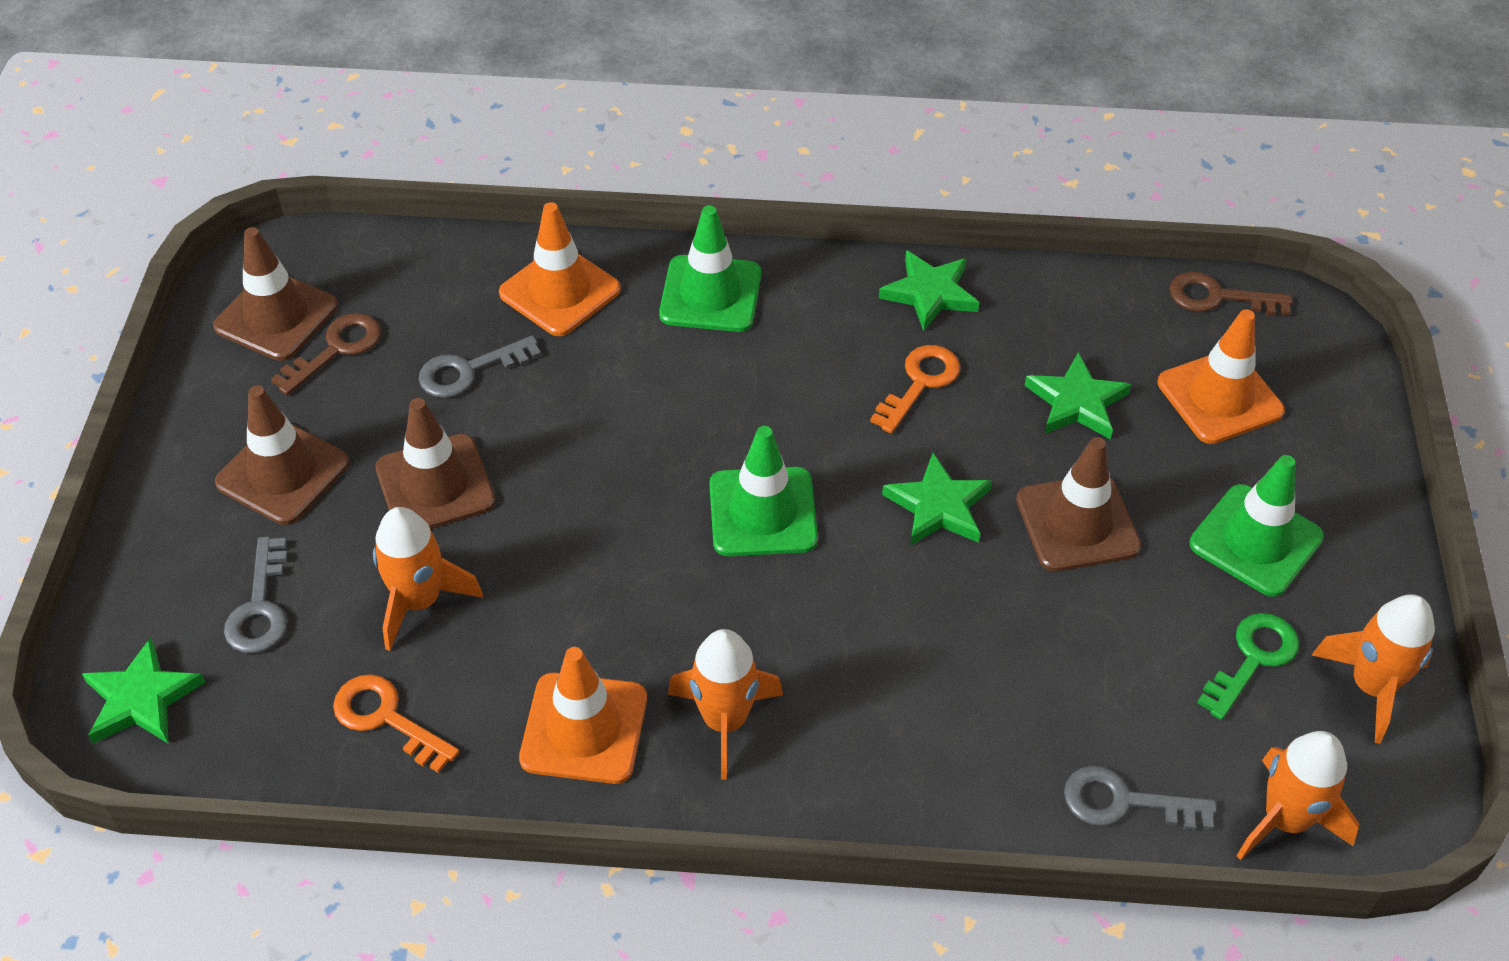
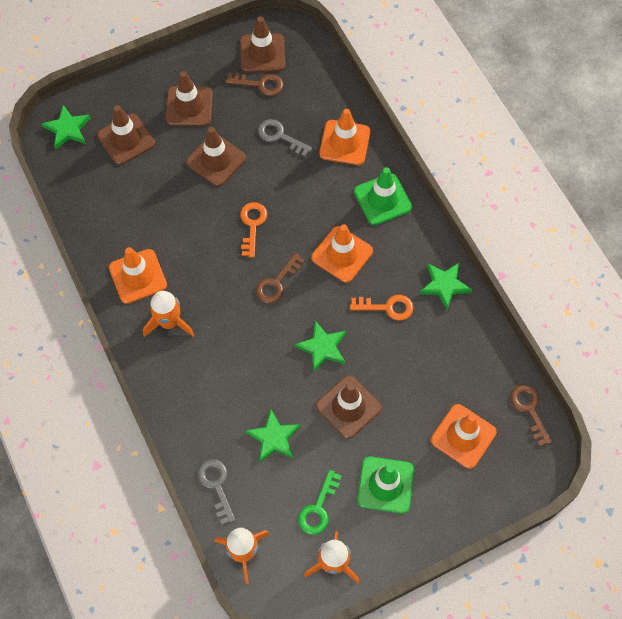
camera: 60 degrees right, 15 degrees up
grey key [224,537,288,653] -> brown traffic cone [97,105,155,165]
orange key [333,674,460,773] -> orange key moved to [240,202,267,258]
orange rocket [373,507,483,651] -> none
green traffic cone [709,426,818,556] -> brown key [256,253,305,303]
green star [1024,352,1132,439] -> green star moved to [246,410,300,463]
green key [1197,613,1299,720] -> green key turned 105 degrees clockwise [298,470,342,535]
none -> orange traffic cone [311,224,373,283]

